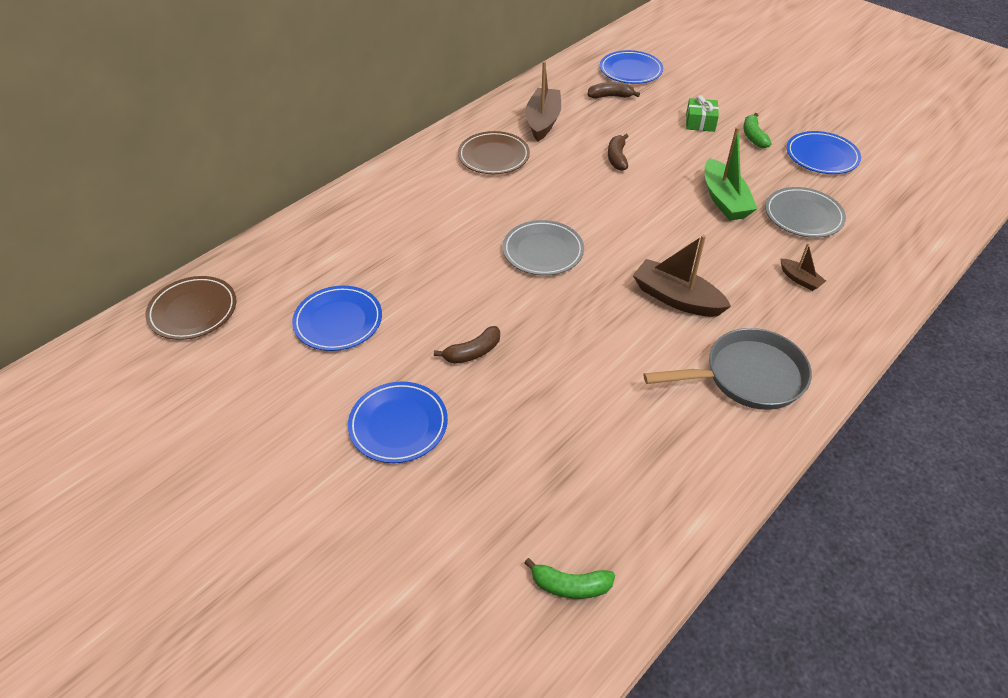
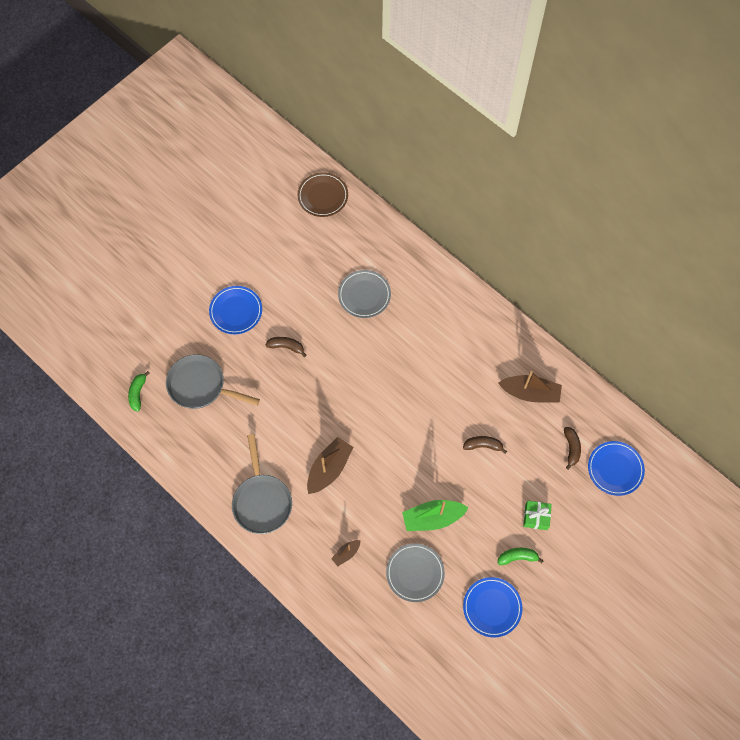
camera: 90 degrees right, 20 degrees up
blue plate [292,286,382,351] -> none
brown banana [434,326,500,364] -> brown banana turned 135 degrees clockwise [266,337,307,357]
brown plate [458,131,530,174] -> none
grey plate [503,220,584,275] -> grey plate moved to [338,270,391,318]
none -> grey pan [166,354,260,409]

